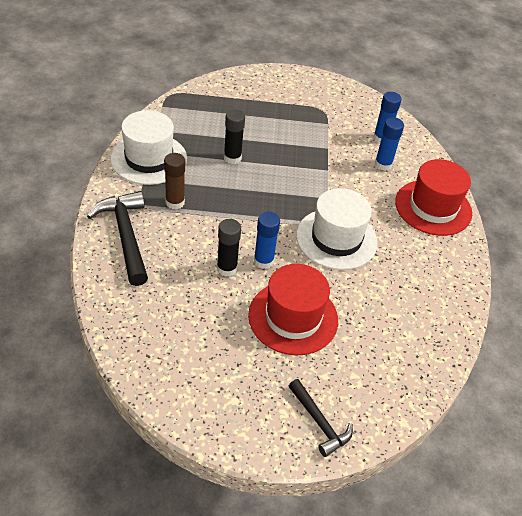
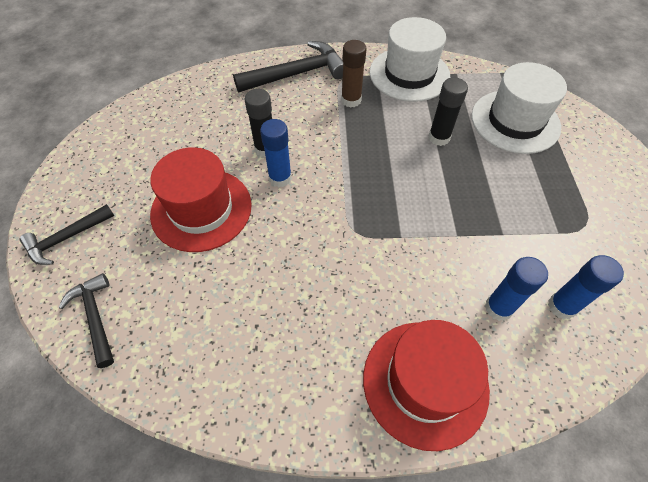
camera: 90 degrees right, 10 degrees up
white hat [296,188,378,270] -> white hat moved to [472,62,567,154]
none -> black hammer [59,273,114,368]

